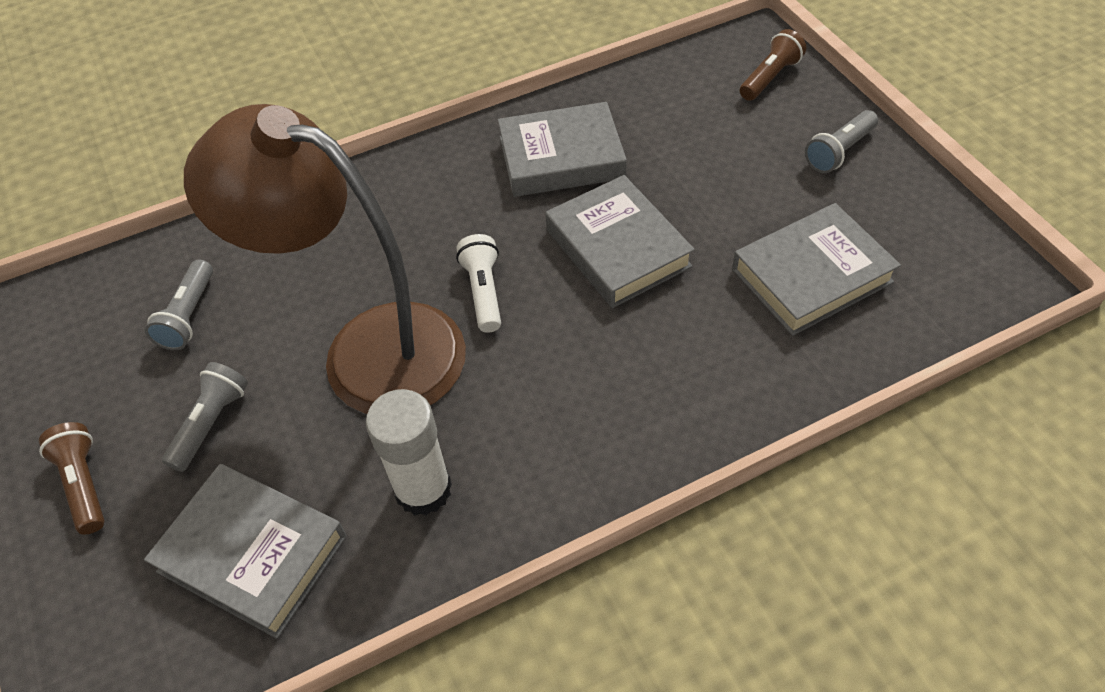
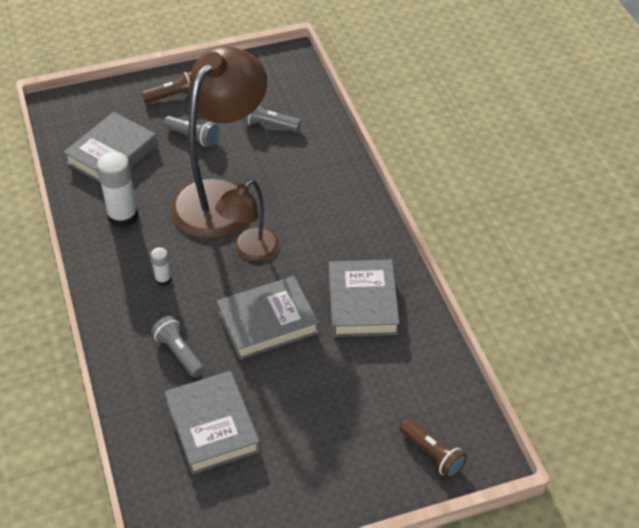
camera: 95 degrees right, 5 degrees down
white flashlight [456,234,501,333] -> brown lamp [215,179,279,261]
grey flashlight [805,110,878,173] -> grey flashlight moved to [151,316,204,377]
none -> white glue stick [151,247,172,286]

